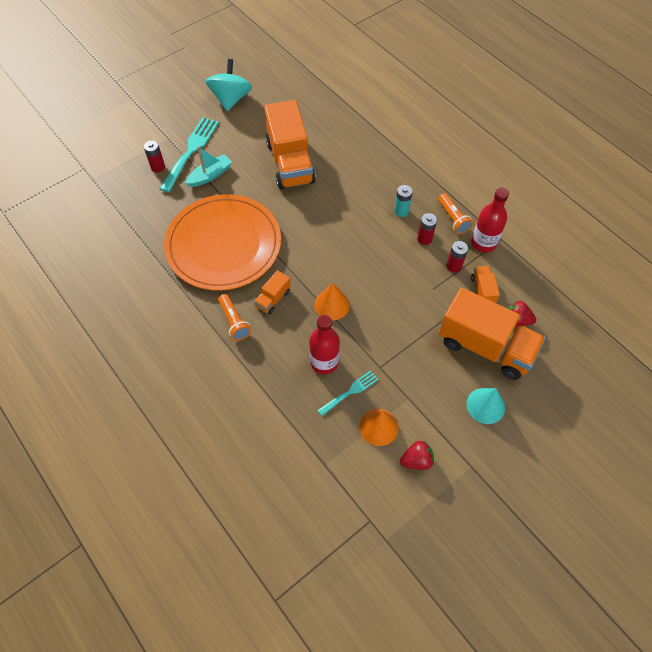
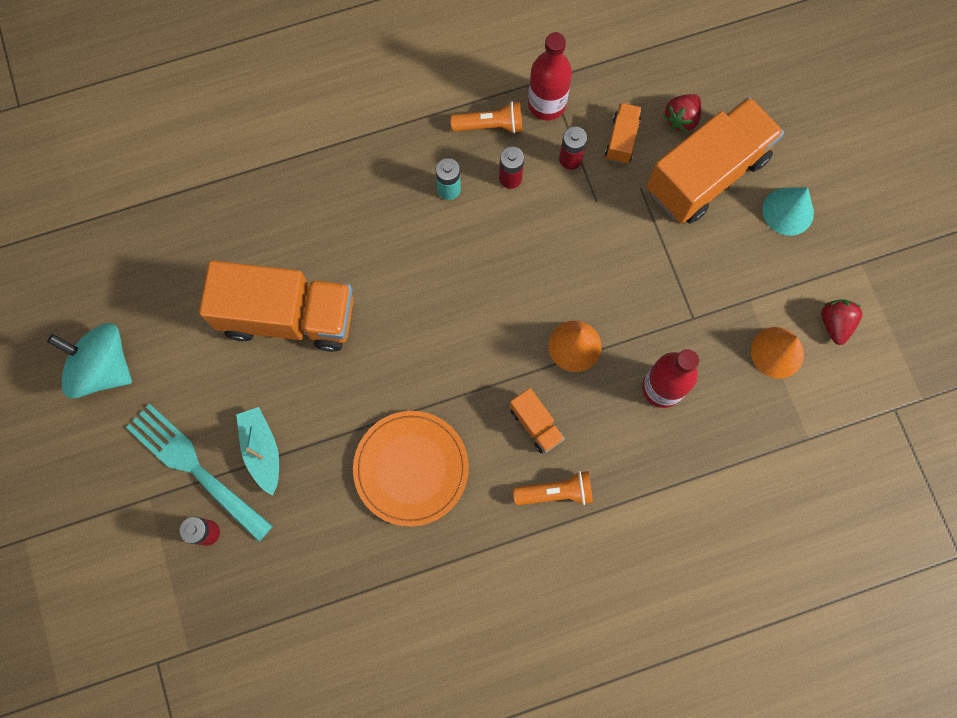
camera: 70 degrees left, 15 degrees up
orange plate [164,194,281,291] -> orange plate [353,411,469,527], size x0.61
turquoise fork [317,370,379,416] -> none
orange truck [471,266,500,303] -> orange truck turned 90 degrees clockwise [605,103,642,164]

